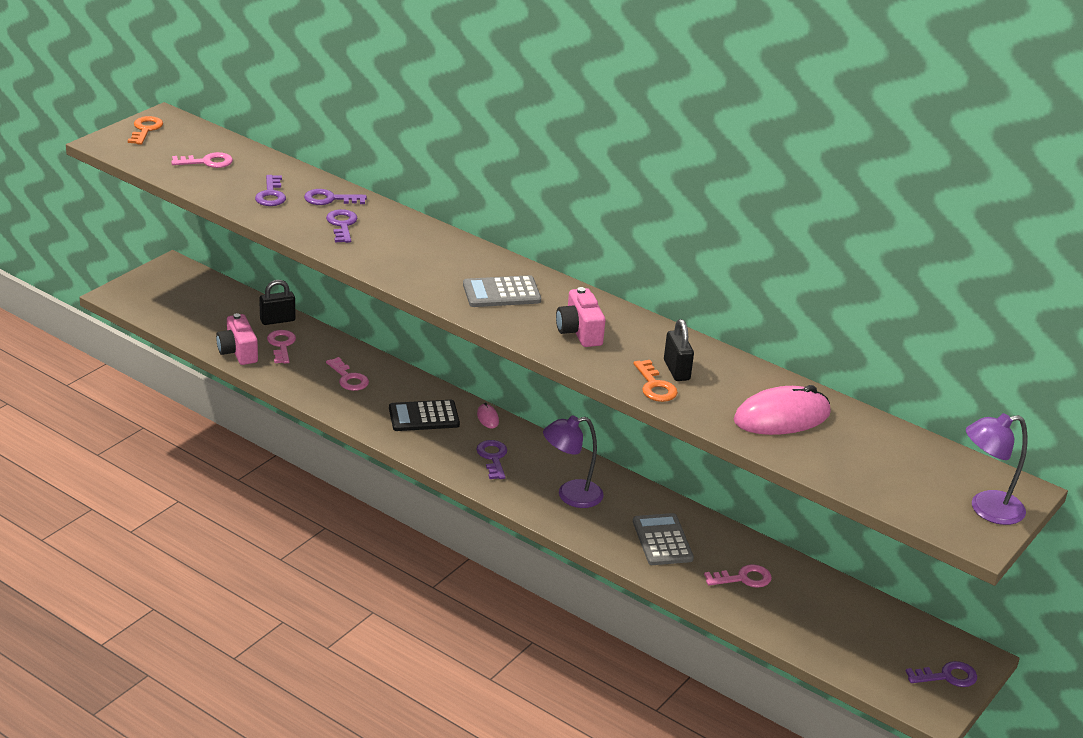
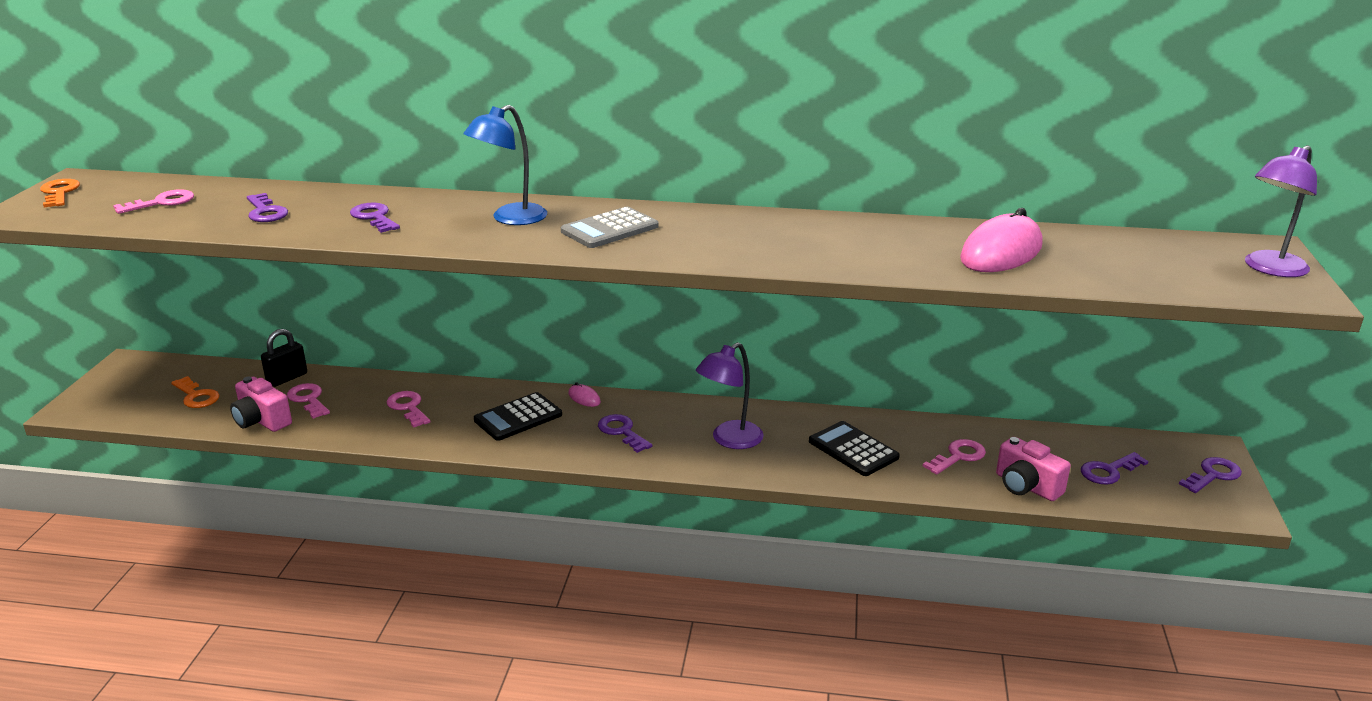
camera: 25 degrees left, 5 degrees down
purple key [304,189,367,205] -> purple key moved to [1081,452,1148,485]
pink key [326,357,369,391] -> pink key turned 150 degrees counterclockwise [386,391,431,427]
pink camera [556,287,605,347] -> pink camera moved to [996,437,1071,501]
orange key [633,360,678,402] -> orange key moved to [171,376,220,408]
grey calculator [633,513,694,565] -> black calculator [809,421,900,476]
black padlock [664,319,694,381] -> none
none -> blue lamp [463,105,547,225]

